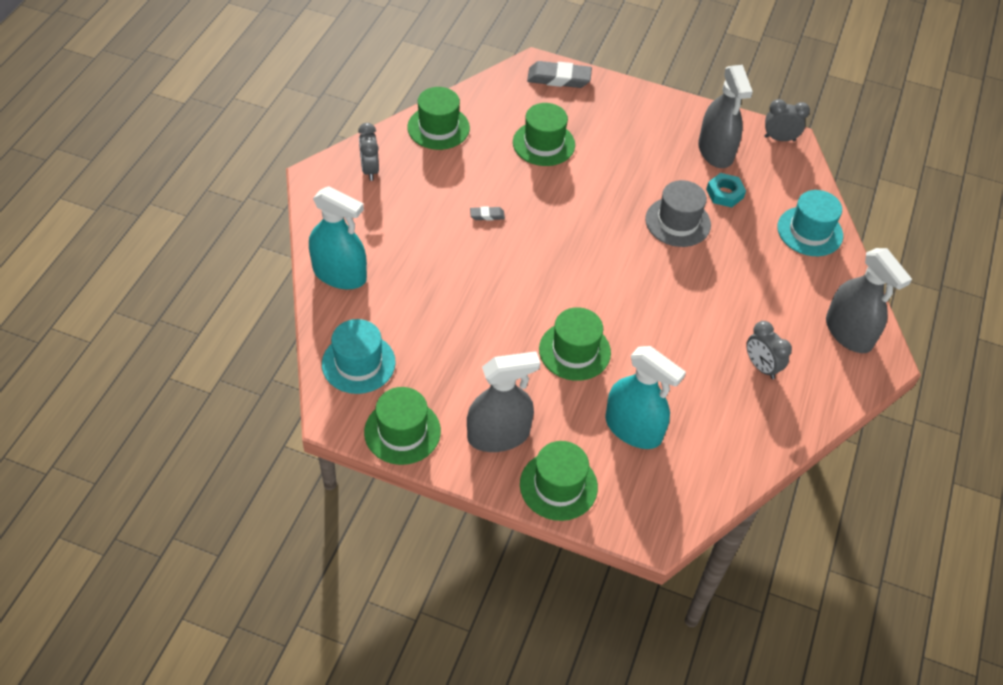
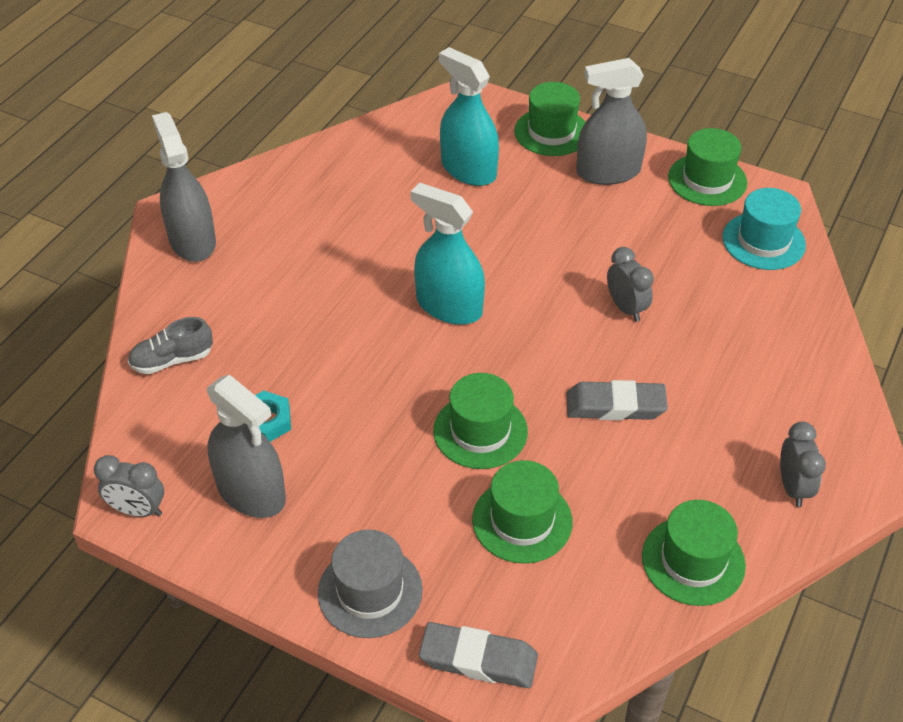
camera: 170 degrees left, 5 degrees down
turquoise spray bottle [309,186,367,289] -> turquoise spray bottle moved to [411,183,485,325]
grey eraser [470,206,505,221] -> grey eraser [567,380,668,420], size x2.02
green hat [539,307,611,381] -> green hat moved to [433,373,528,469]
grey hat [645,180,711,247] -> grey hat moved to [318,530,423,638]
grey spray bottle [698,65,753,168] -> grey spray bottle turned 135 degrees clockwise [207,374,286,518]
grey clock [746,321,792,379] -> grey clock moved to [607,247,654,322]
turquoise hat [777,190,843,256] -> grey shoe [128,317,213,374]

